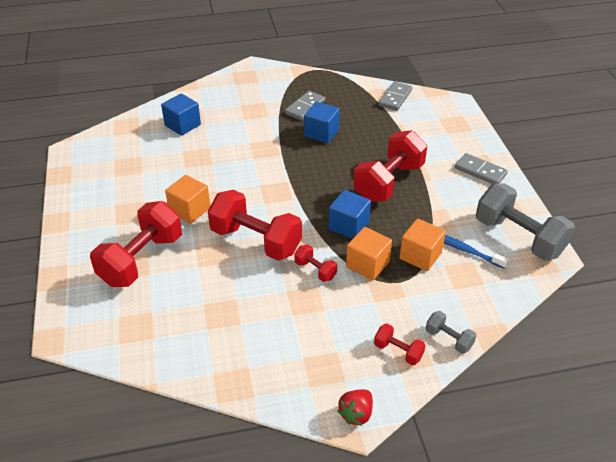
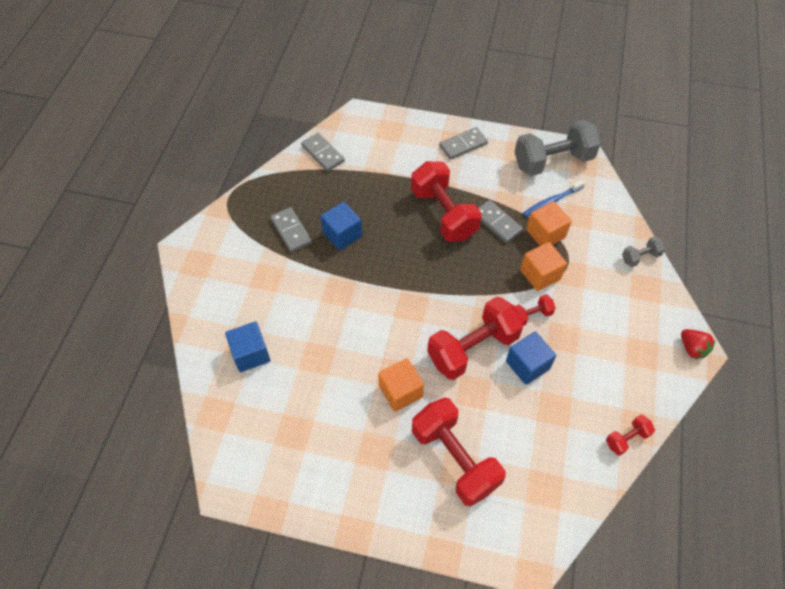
camera: 65 degrees left, 15 degrees up
blue cube [329,190,371,239] -> blue cube moved to [506,332,556,385]
red dumbbell [374,323,426,365] -> red dumbbell moved to [606,415,655,456]
none -> grey domino [478,200,523,243]

